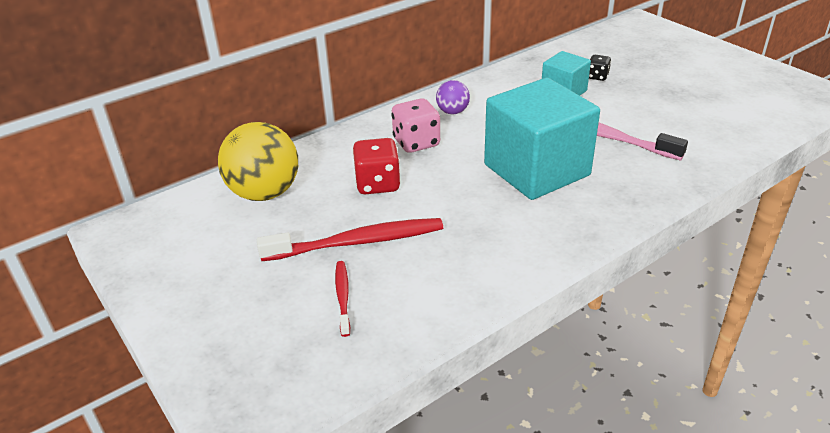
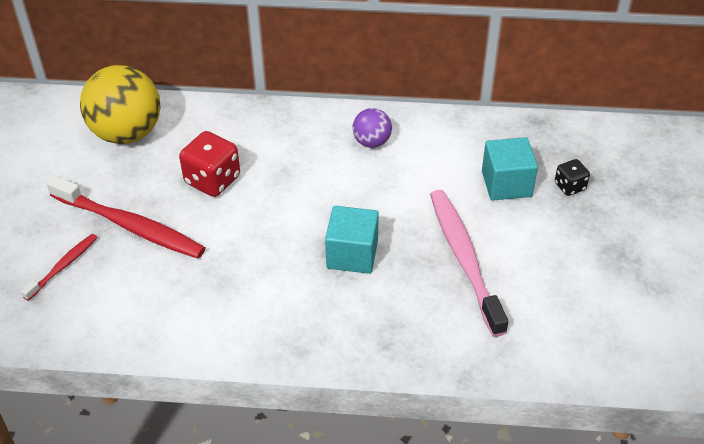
camera: 40 degrees right, 10 degrees up
pink dice [392,98,440,153] -> none
turquoise cube [484,78,600,200] -> turquoise cube [325,206,379,274], size x0.52

